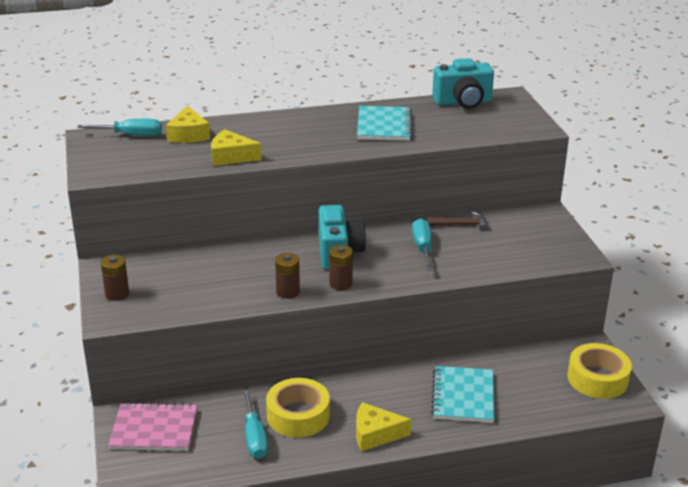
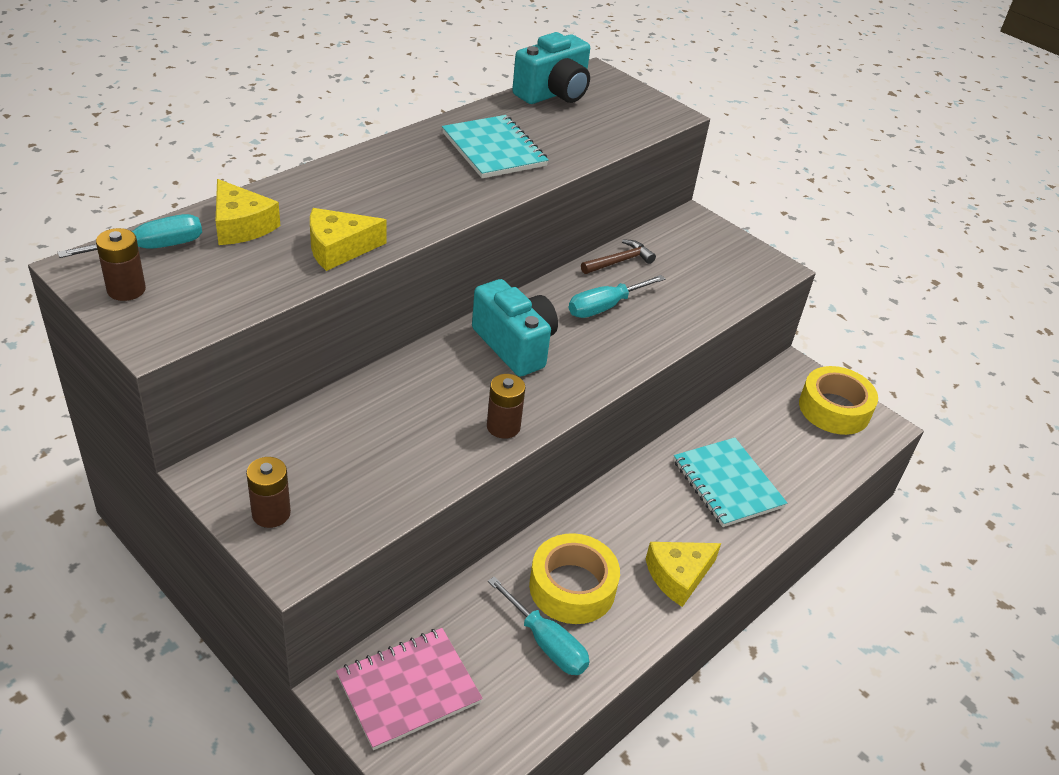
camera: 35 degrees left, 10 degrees up
brown battery [329,245,353,290] -> brown battery moved to [96,228,146,301]
turquoise screwdriver [412,218,433,271] -> turquoise screwdriver turned 90 degrees counterclockwise [569,275,665,318]

